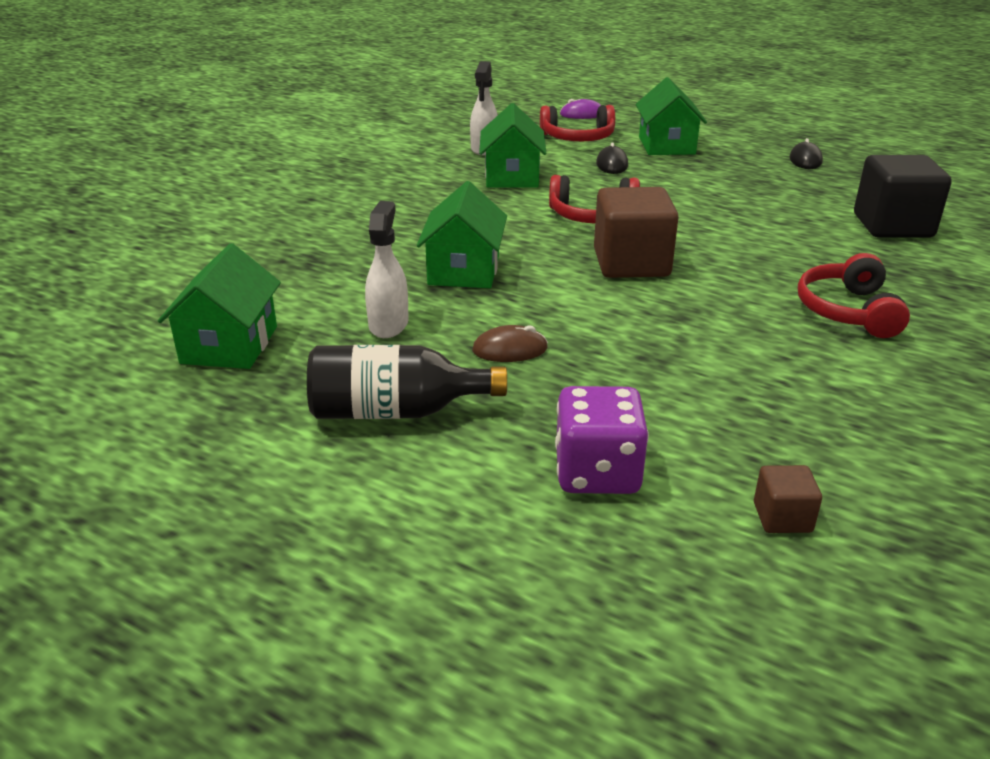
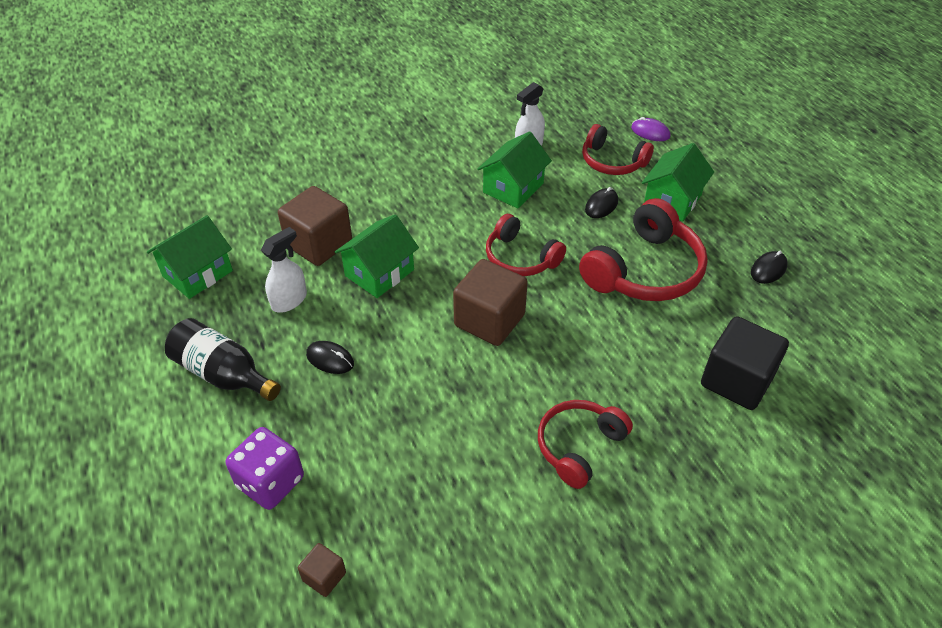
camera: 35 degrees right, 15 degrees up
brown mouse [472,325,548,362] -> black mouse [306,341,354,374]
none -> brown cube [278,186,352,266]
none -> red headphones [579,198,708,301]

